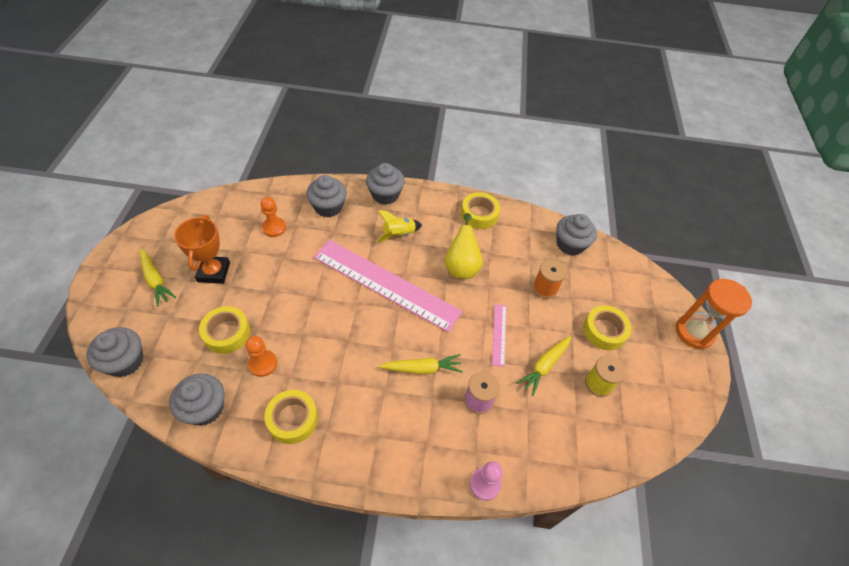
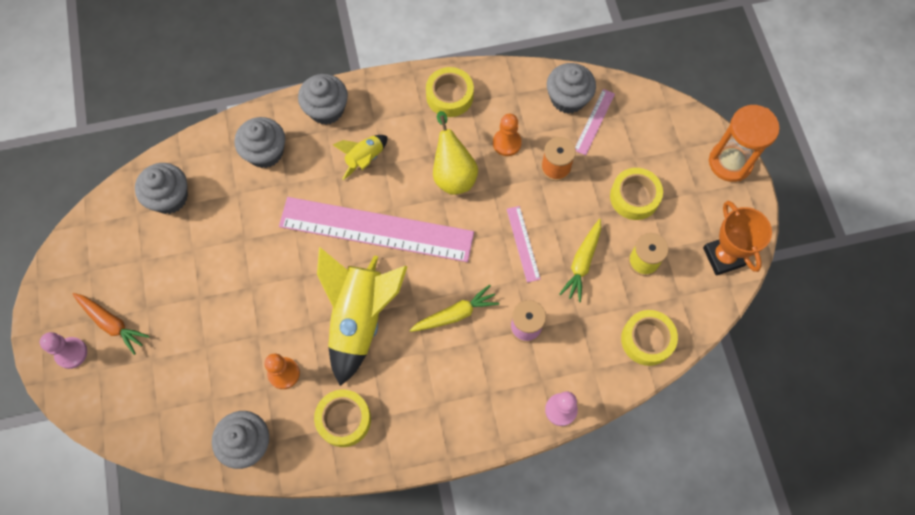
camera: 15 degrees left, 15 degrees up
grey cupcake [87,327,144,377] -> grey cupcake moved to [135,163,188,214]
yellow carrot [139,249,176,306] -> orange carrot [73,293,150,355]
orange trophy [174,215,230,284] -> orange trophy moved to [703,201,772,275]
yellow tape [199,306,250,354] -> yellow tape moved to [621,310,678,366]
orange pawn [260,197,286,237] -> orange pawn moved to [493,114,522,156]
none -> pink pawn [40,332,87,369]
none -> yellow rocket [317,247,408,386]
none -> pink ruler [575,89,615,155]

